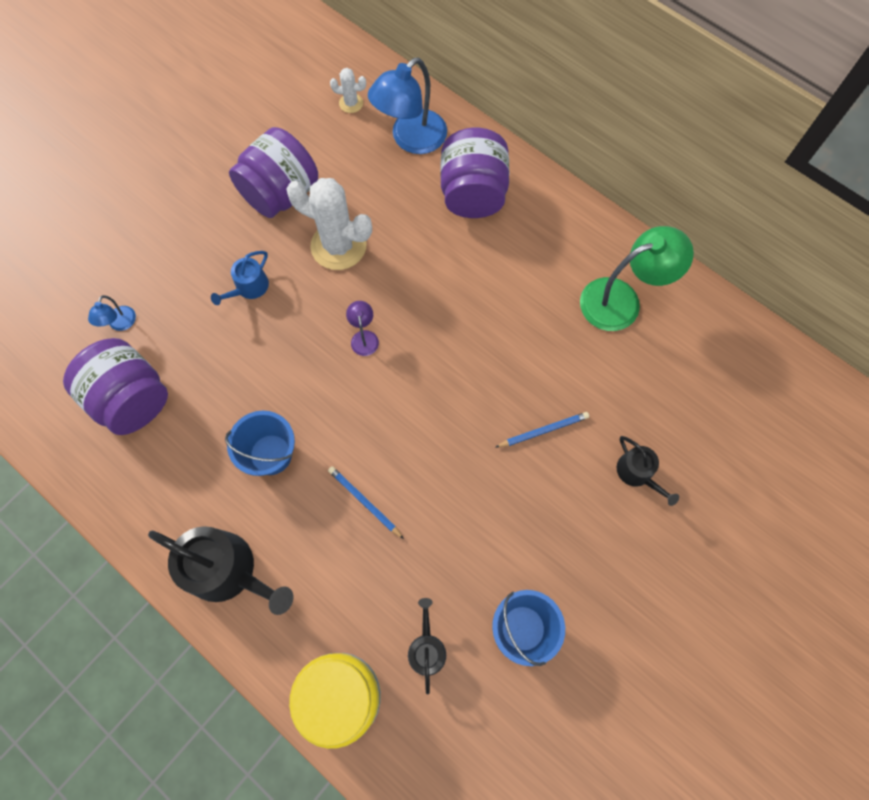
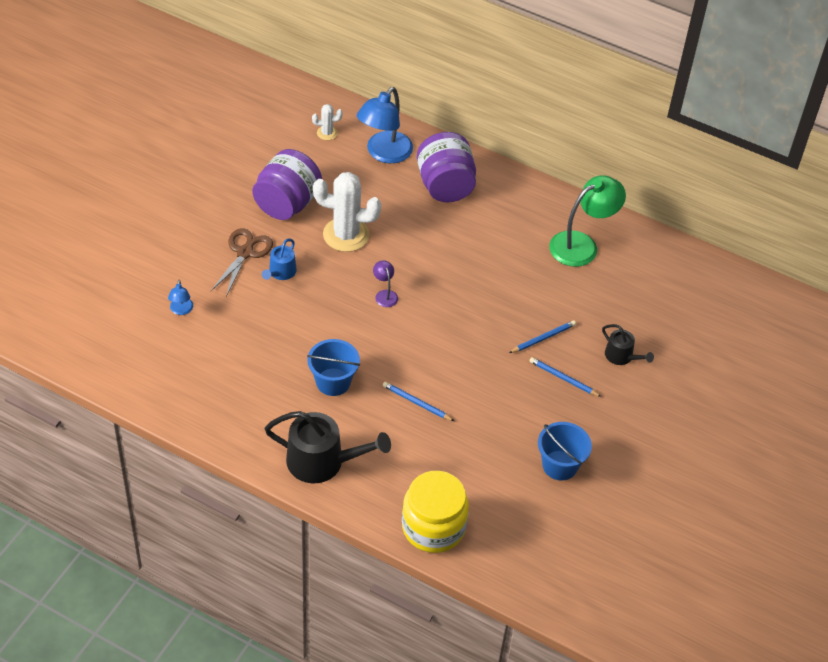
camera: 15 degrees left, 20 degrees down
purple jar [63,338,168,435] -> none
black watering can [408,598,446,695] -> none
none -> brown scissors [211,228,273,297]
none -> blue pencil [529,357,602,397]

